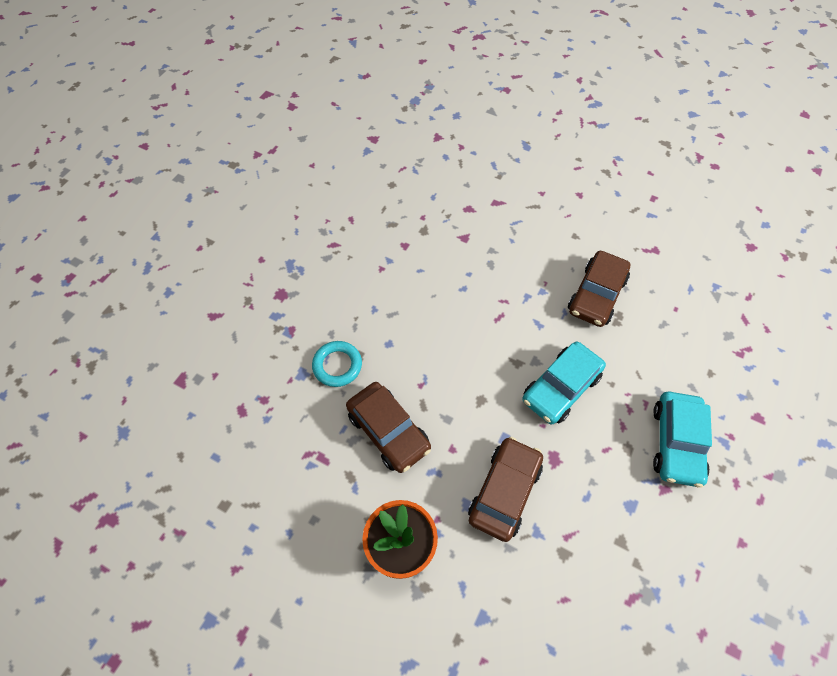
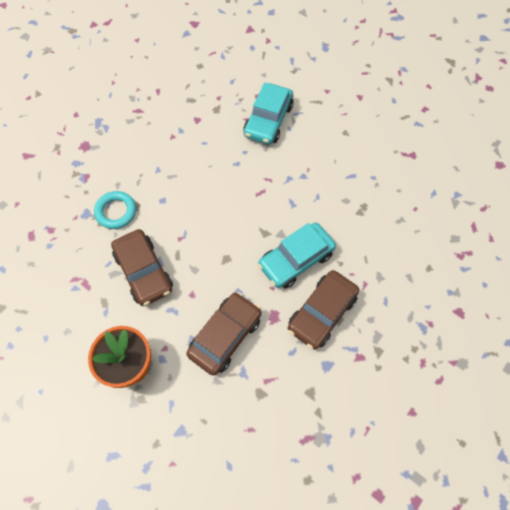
camera: 10 degrees right, 5 degrees up
brown car [568,251,631,327] -> brown car moved to [288,270,359,350]
turquoise car [653,392,712,488] -> turquoise car moved to [243,83,294,145]

